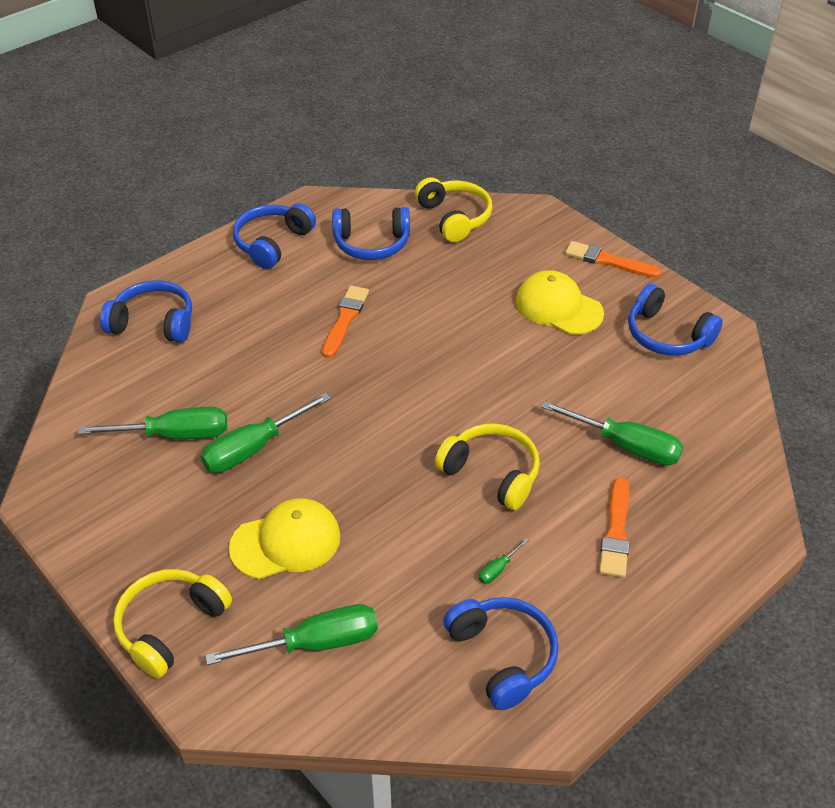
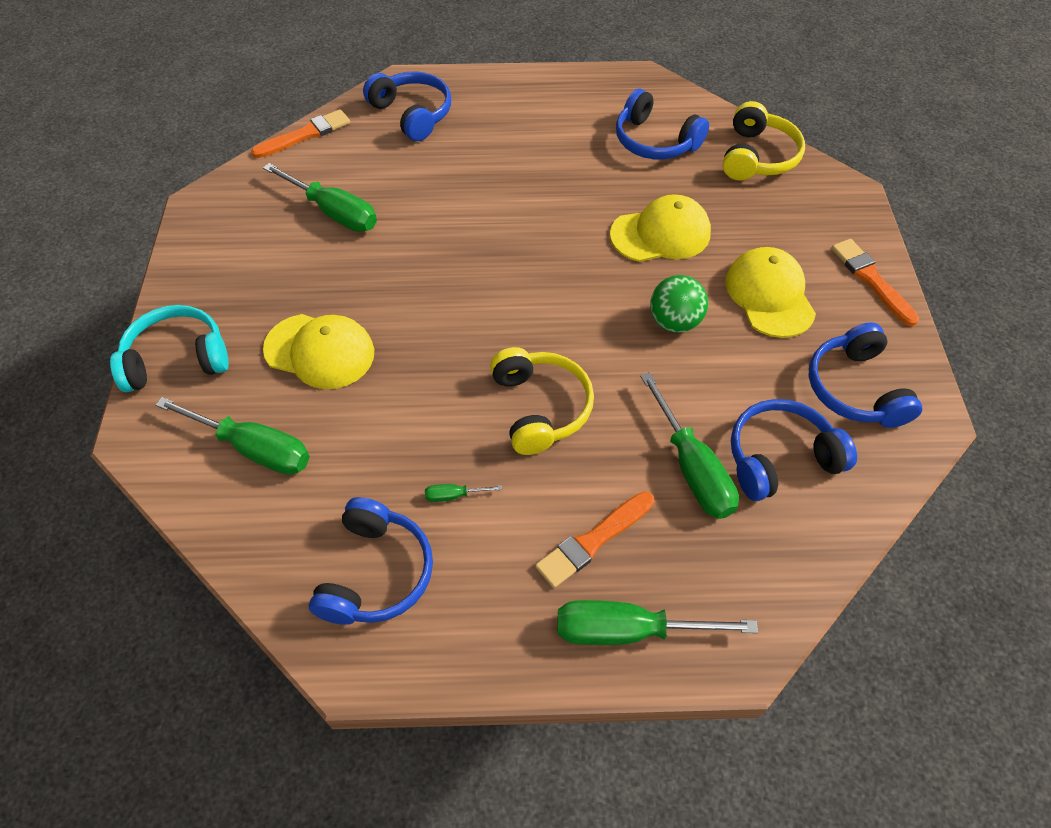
camera: 40 degrees right, 10 degrees up
yellow headphones [113,569,232,679] -> turquoise headphones [110,305,229,392]
green screwdriver [201,393,331,473] -> green screwdriver moved to [557,600,758,645]
blue headphones [233,203,316,269] -> blue headphones moved to [731,399,857,501]
orange brush [322,286,369,358] -> orange brush moved to [251,109,350,158]
none -> yellow cap [610,194,711,262]
none -> green ball [650,275,708,333]

